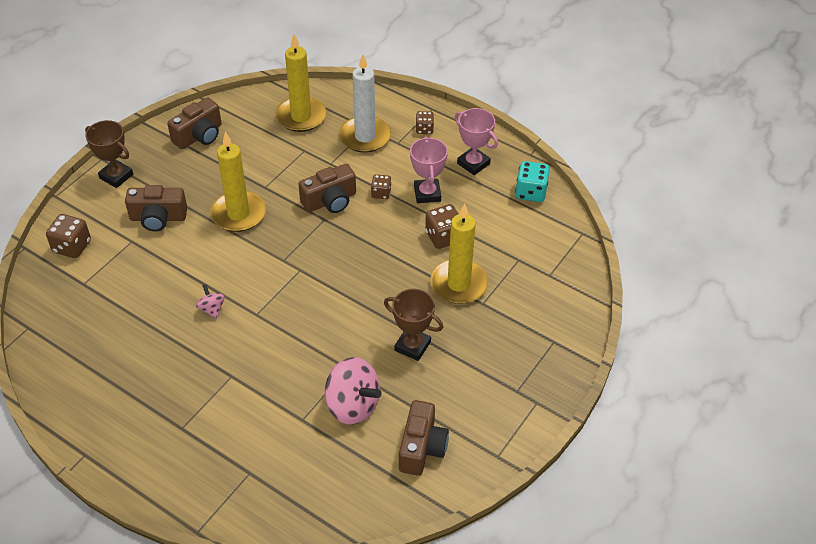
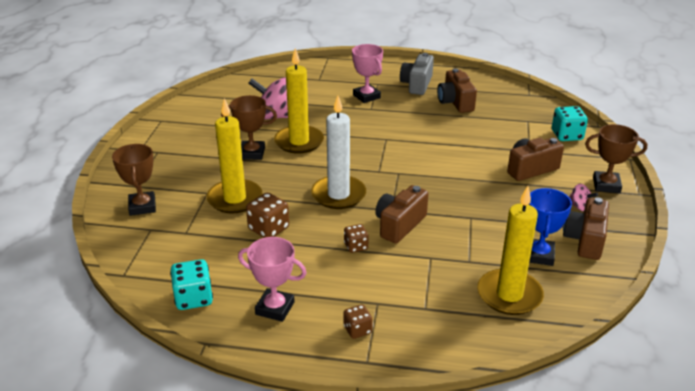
camera: 155 degrees right, 15 degrees down
brown dice [46,214,91,258] -> turquoise dice [552,106,588,141]
pink spinning top [196,284,225,319] -> pink spinning top moved to [569,184,598,211]
yellow candle [210,132,266,232] -> yellow candle moved to [274,48,324,154]
white candle [339,54,391,153] -> white candle moved to [311,96,366,209]
brown camera [399,400,449,476] -> brown camera moved to [437,68,477,113]
pink trophy [410,136,448,203] -> pink trophy moved to [352,44,383,103]
none -> brown trophy [112,144,156,216]
none -> grey camera [400,53,434,95]
none -> blue trophy [528,188,572,266]

